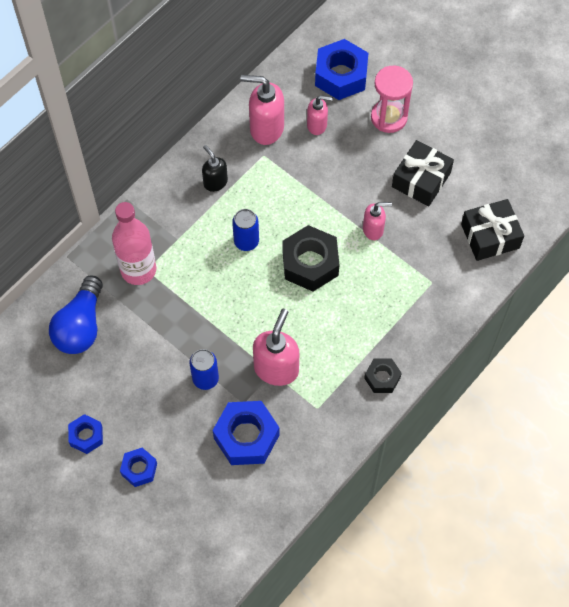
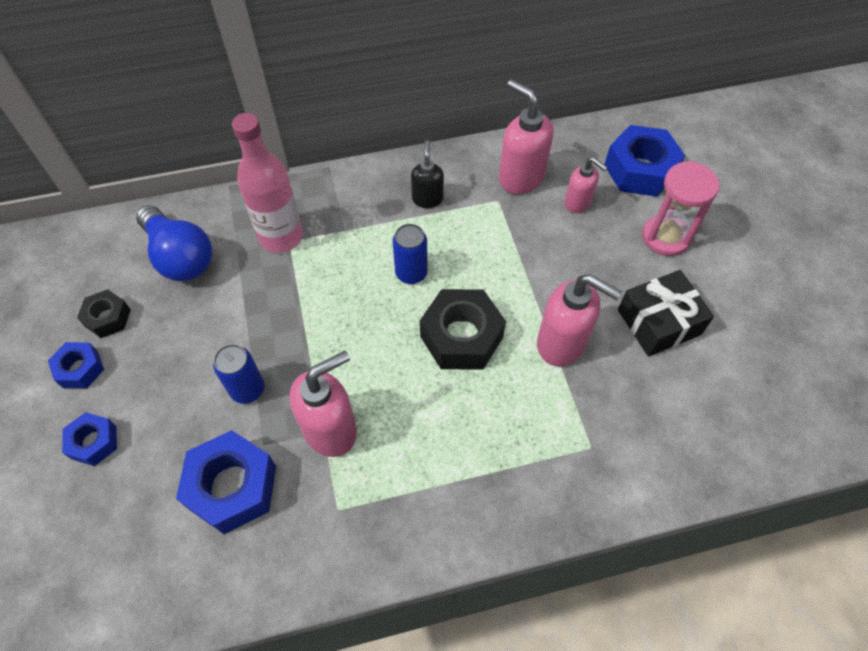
camera: 35 degrees right, 5 degrees down
blue light bulb [49,276,103,354] -> blue light bulb turned 90 degrees counterclockwise [136,205,212,281]
pink soap dispenser [363,202,392,240] -> pink soap dispenser [537,274,622,366], size x1.68
black nut [364,358,402,393] -> black nut moved to [77,289,131,338]
black gift [461,199,524,261] -> none

